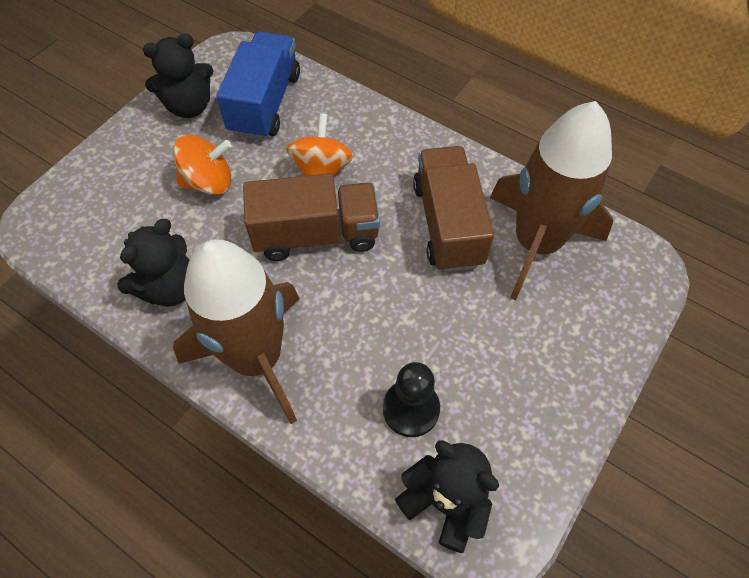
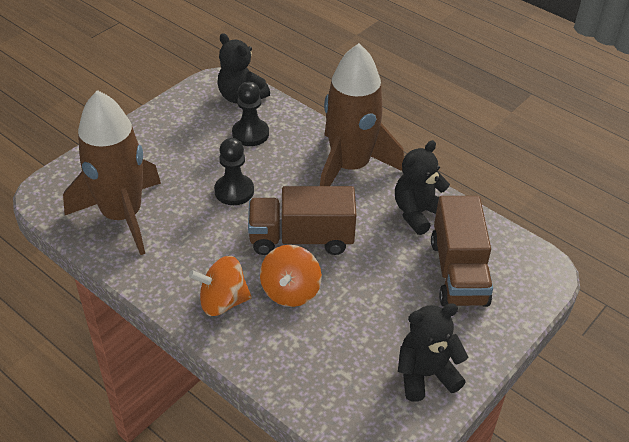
camera: 175 degrees left, 15 degrees down
orange spinning top [173,135,232,195] -> orange spinning top moved to [189,256,252,316]
blue truck [216,32,300,140] -> none
brown truck [413,146,494,272] -> brown truck moved to [431,196,493,307]
none -> black pawn [214,138,254,205]

